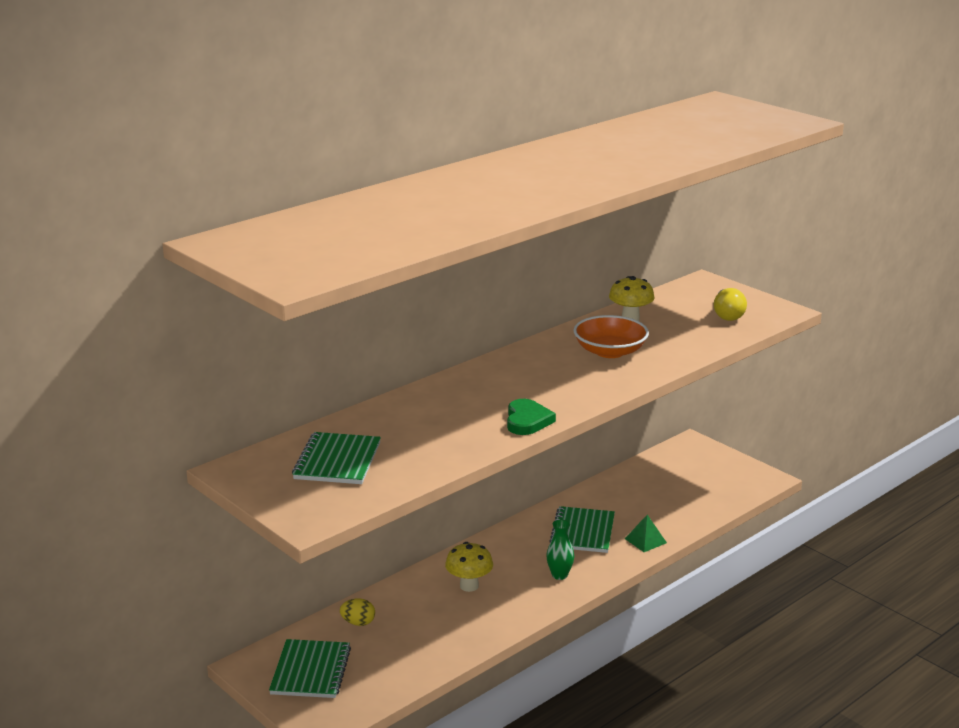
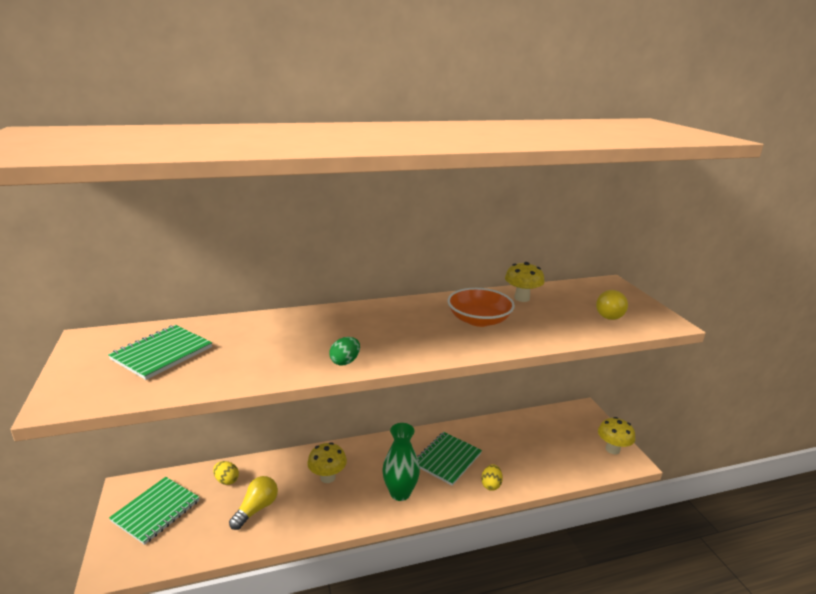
camera: 25 degrees right, 0 degrees up
green heart [507,399,556,435] -> green egg [329,337,360,365]
green vase [546,520,574,580] -> green vase [382,423,420,501], size x1.57
green pyramid [625,515,667,552] -> yellow egg [481,464,503,491]
none -> yellow light bulb [229,476,278,530]
none -> yellow mushroom [598,417,635,454]

